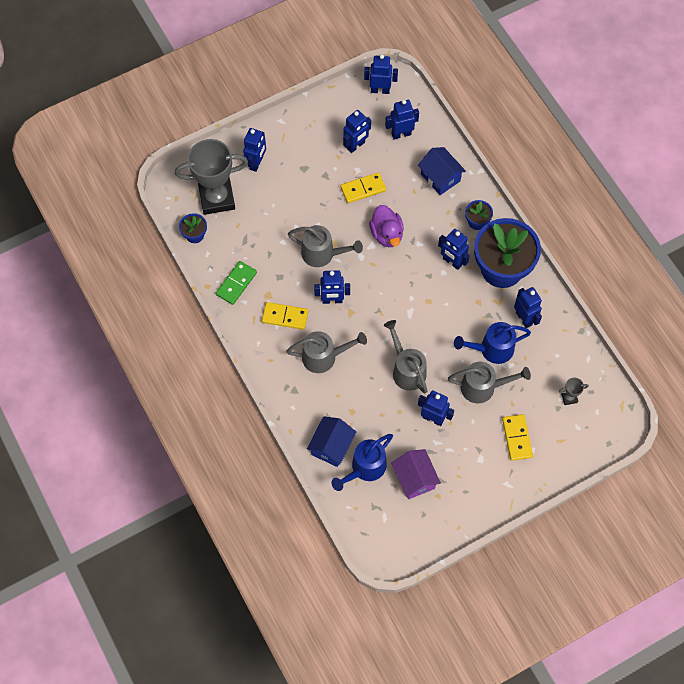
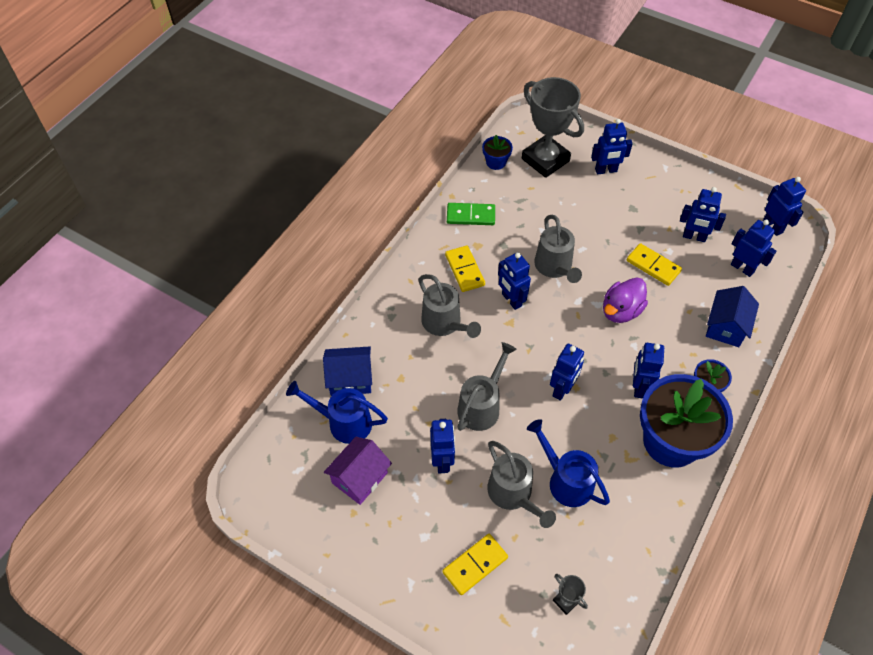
camera: 60 degrees right, 10 degrees down
blue robot [514,287,542,328] -> blue robot moved to [550,344,584,401]

